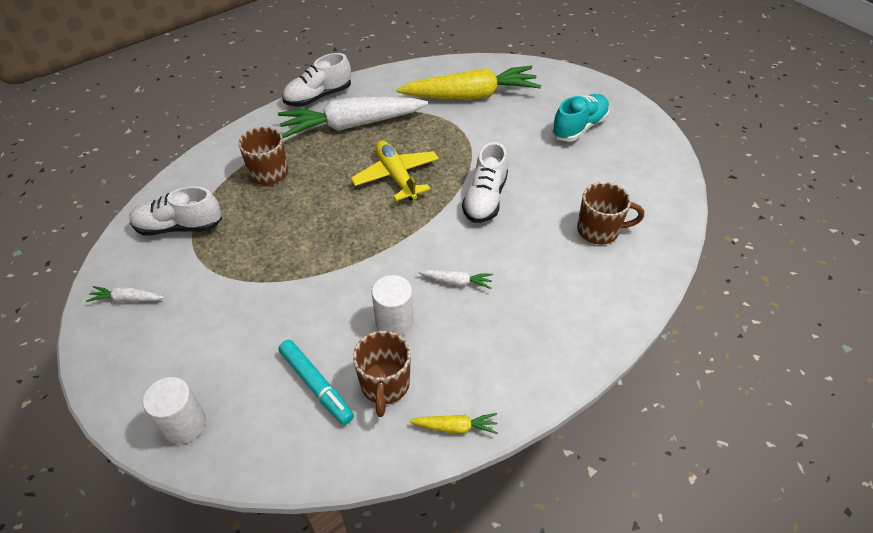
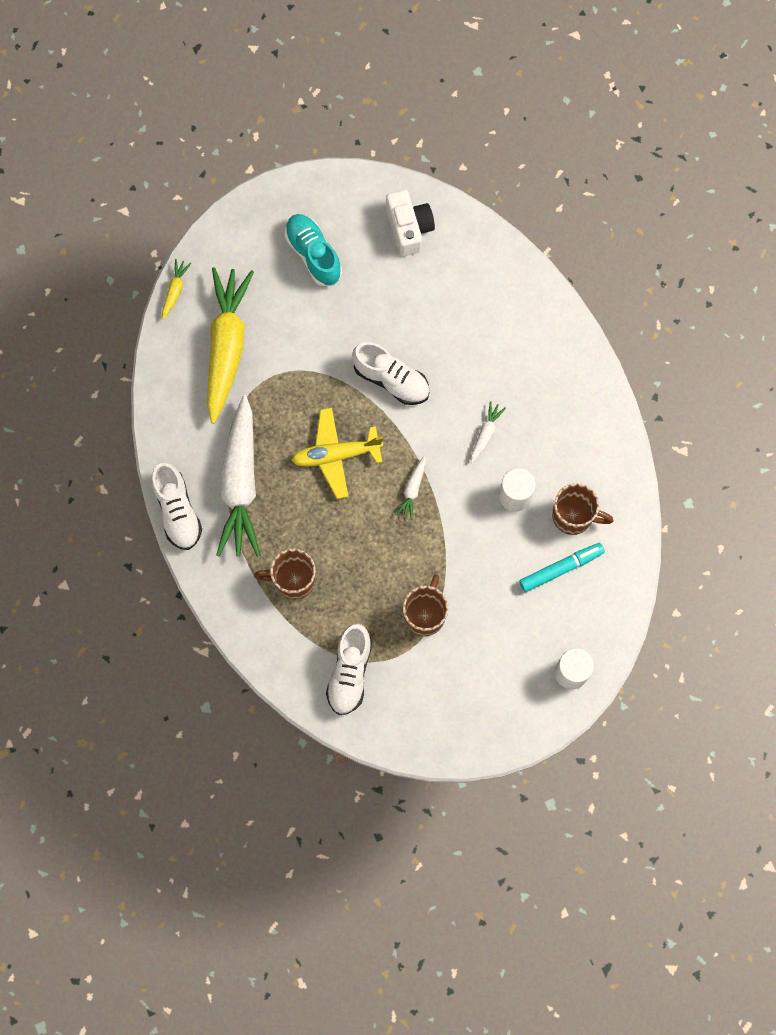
camera: 75 degrees left, 25 degrees up
white carrot [86,286,165,302] -> white carrot moved to [396,456,426,520]
yellow carrot [410,413,498,434] -> yellow carrot moved to [162,259,191,320]
brown mug [577,182,644,245] -> brown mug moved to [403,574,448,636]
none -> white camera [386,190,435,257]

